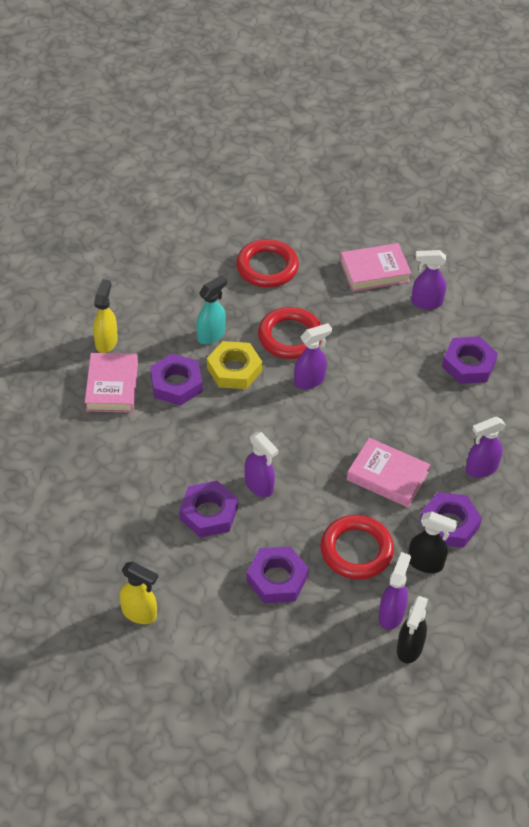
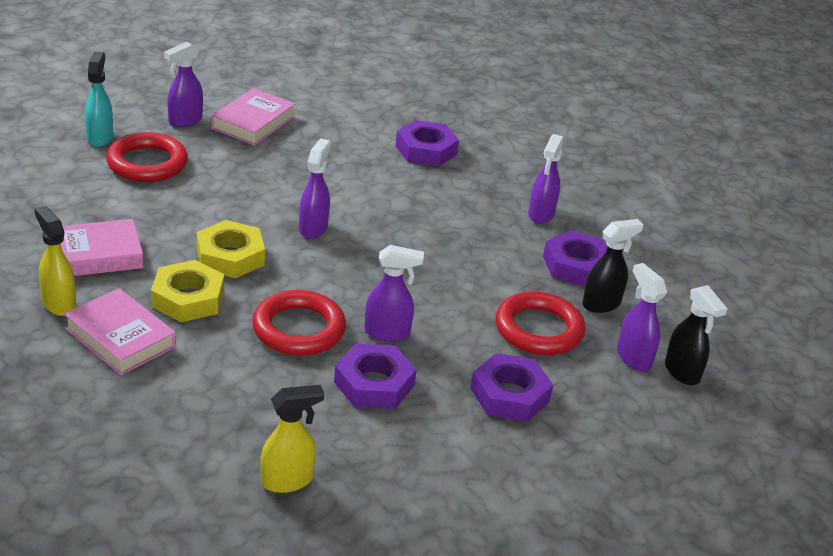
camera: 50 degrees left, 15 degrees down
yellow spray bottle [119,562,158,624] -> yellow spray bottle moved to [260,385,324,493]
purple nut [150,353,203,406] -> yellow nut [151,260,224,322]
turquoise spray bottle [196,275,227,344] -> turquoise spray bottle moved to [85,52,113,147]
red ring [258,307,321,359] -> red ring moved to [252,290,346,356]
pink book [347,438,430,507] -> pink book moved to [60,219,143,276]
purple spray bottle [411,250,446,309] -> purple spray bottle moved to [164,42,203,127]

